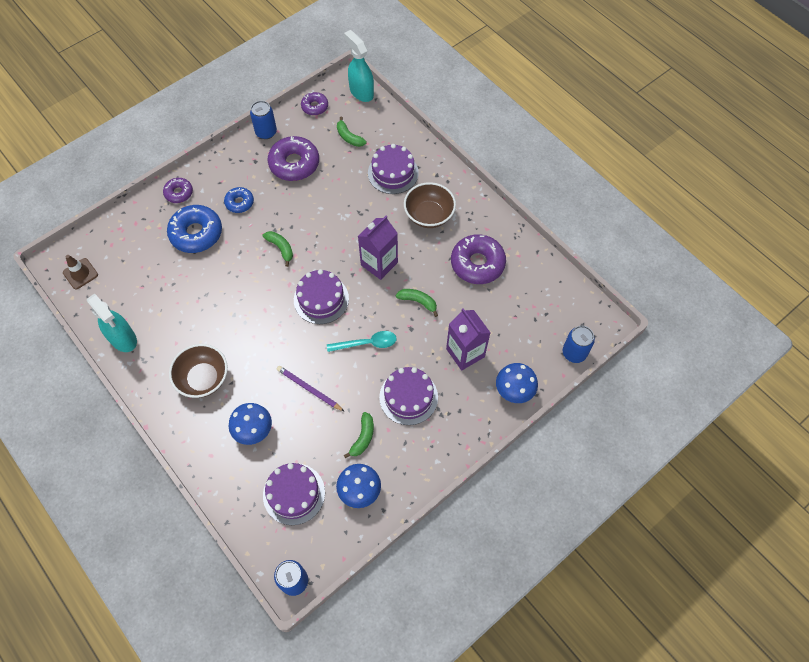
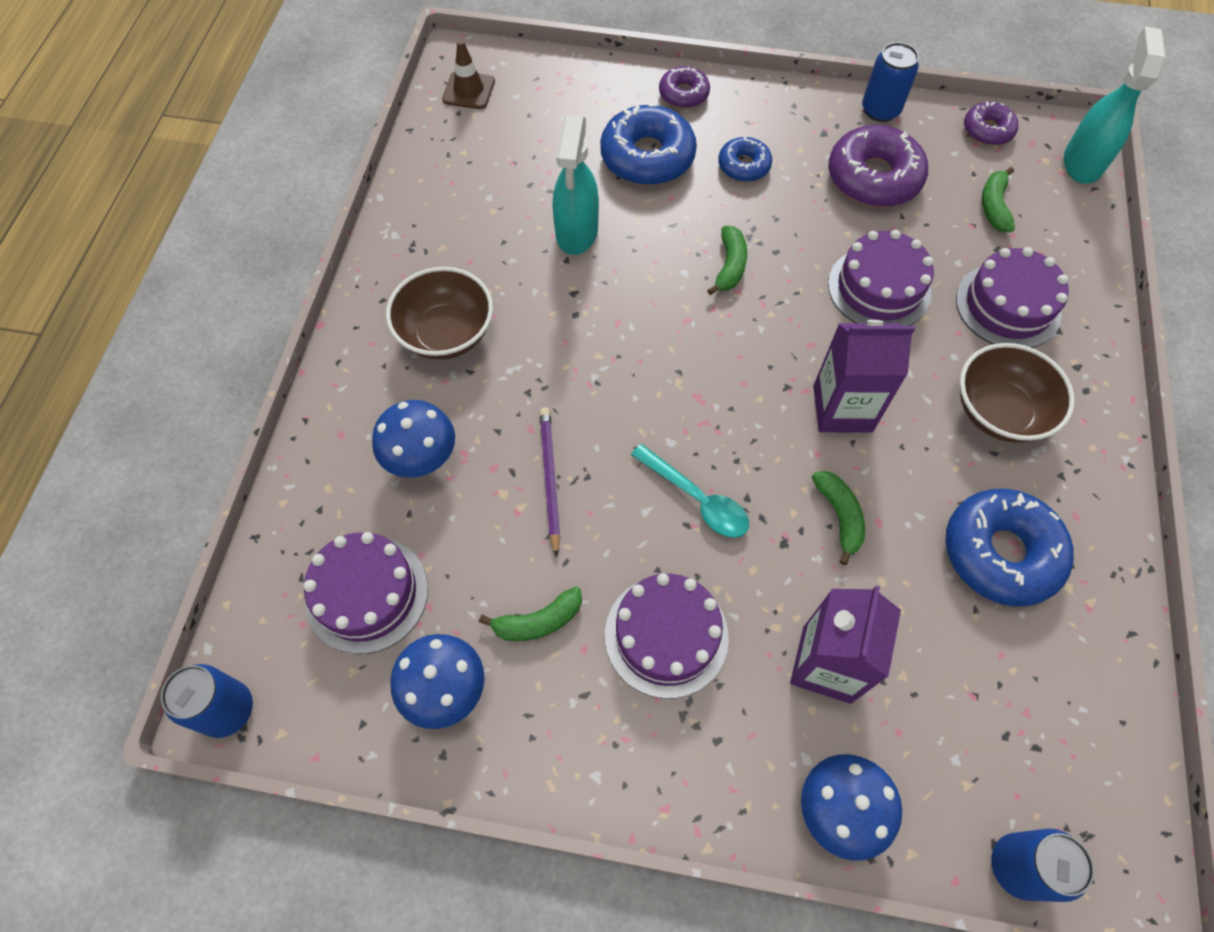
camera: 50 degrees right, 0 degrees up
turquoise spray bottle [87,294,137,352] -> turquoise spray bottle moved to [553,116,599,255]
purple cake [294,269,349,324] -> purple cake moved to [828,230,934,326]
purple donut [451,234,506,284] -> blue donut [946,489,1074,606]

